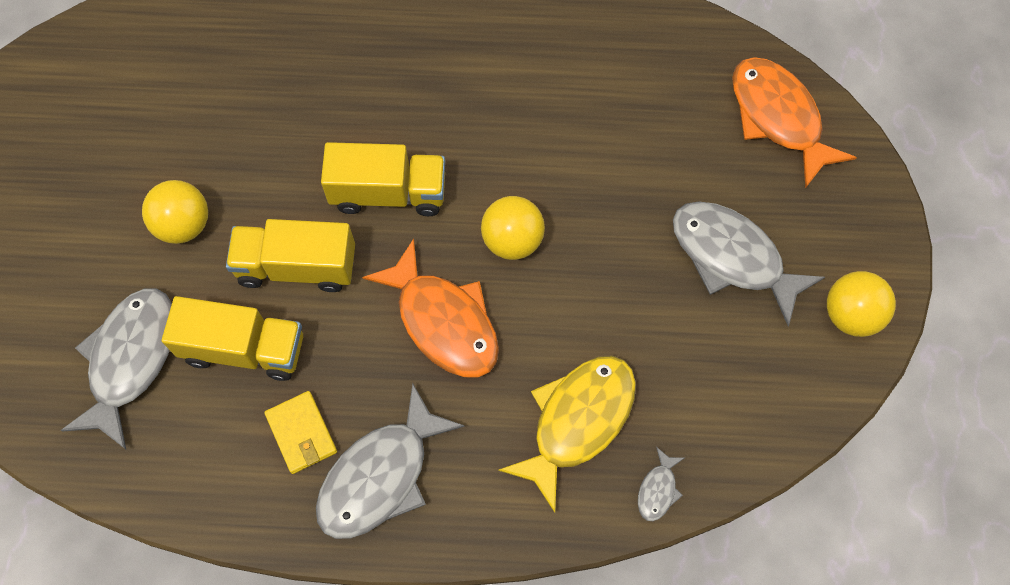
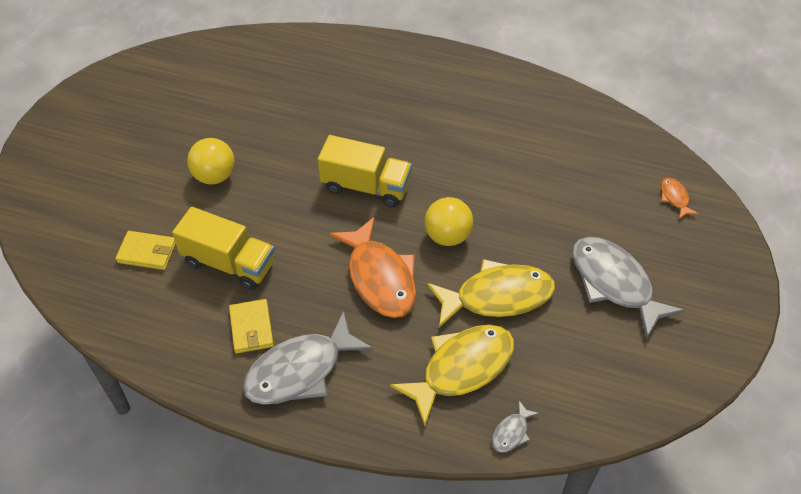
camera: 15 degrees right, 15 degrees down
grey fish [61,288,172,449] -> yellow wallet [115,231,176,270]
yellow truck [226,219,355,292] -> none
orange fish [732,57,857,189] -> orange fish [661,178,698,219], size x0.44
yellow ball [827,271,896,337] -> none
none -> yellow fish [427,259,555,328]

